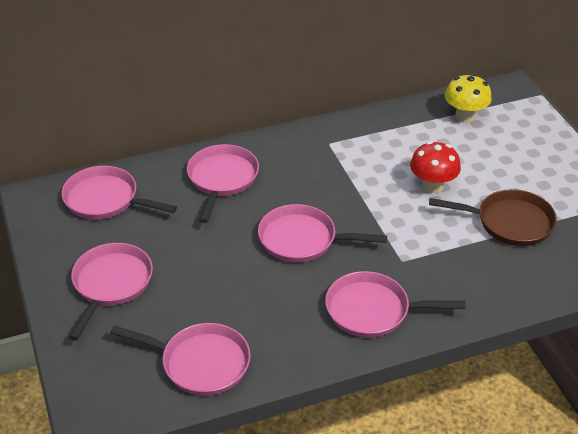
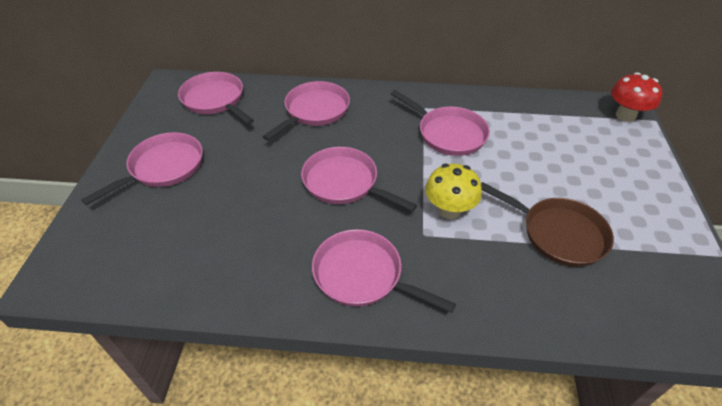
camera: 25 degrees right, 5 degrees up
pink pan [110,323,251,396] -> pink pan moved to [391,90,490,156]
red mushroom [410,141,461,193] -> red mushroom moved to [611,72,662,122]
yellow mushroom [445,74,492,122] -> yellow mushroom moved to [425,164,482,219]

